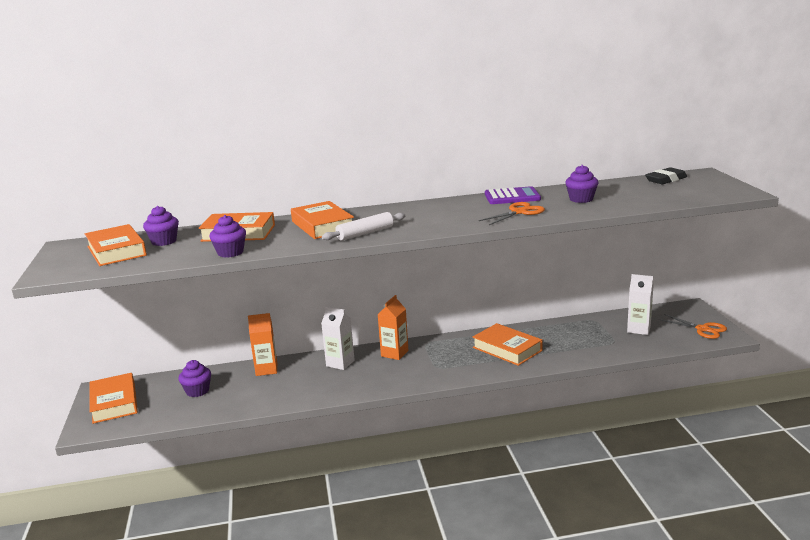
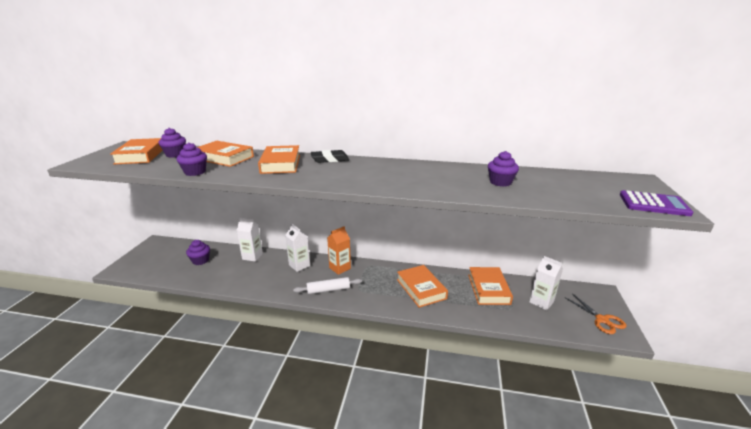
camera: 20 degrees right, 5 degrees up
orange book [90,373,138,424] -> orange book moved to [468,267,513,305]
orange carton [248,313,277,376] -> white carton [237,218,263,262]
white rolling pin [322,212,405,241] -> white rolling pin moved to [293,277,362,294]
orange scissors [479,202,545,225] -> none
purple calculator [485,186,541,204] -> purple calculator moved to [620,190,693,216]
black eraser [645,167,687,184] -> black eraser moved to [311,150,349,163]

